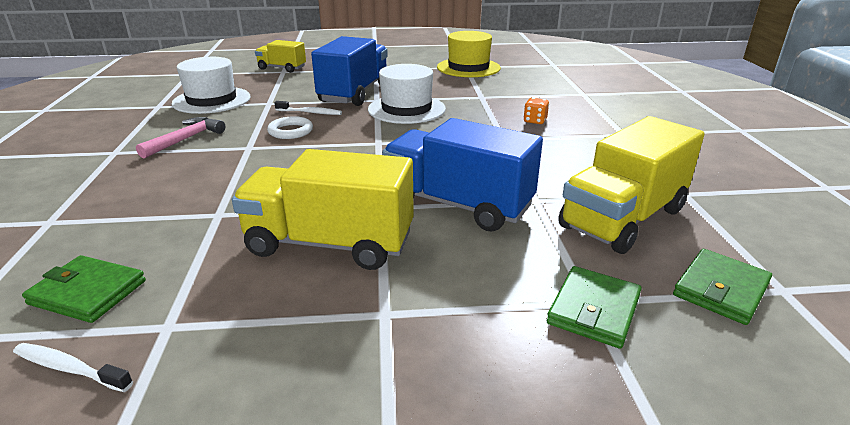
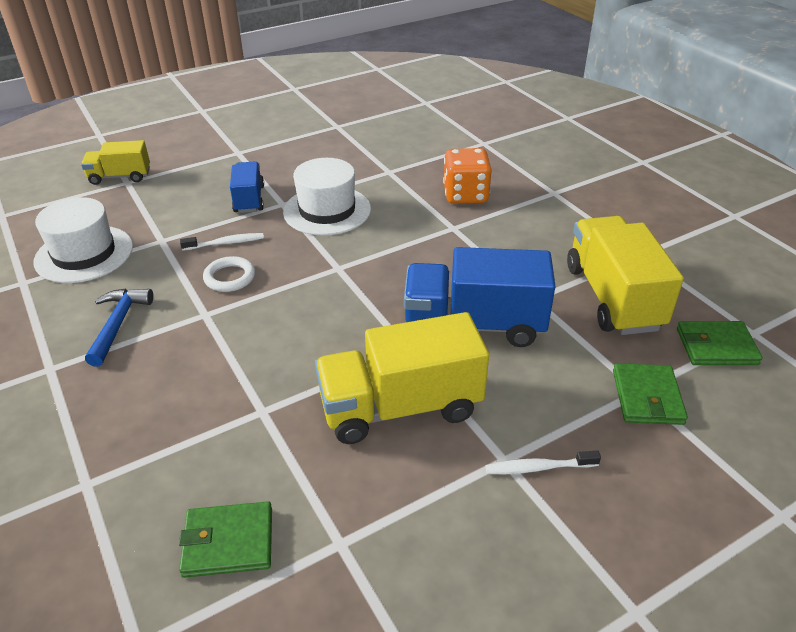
camera: 25 degrees left, 10 degrees up
white toothbrush [13,343,133,392] -> white toothbrush moved to [485,450,601,474]
pink hammer [136,117,225,159] -> blue hammer [85,288,153,367]
blue truck [311,36,388,106] -> blue truck [230,162,264,213], size x0.57
yellow hat [437,31,501,77] -> none
orange dice [524,98,549,124] -> orange dice [443,148,492,204], size x1.96
yellow truck [558,116,705,254] -> yellow truck turned 150 degrees clockwise [567,216,684,335]
green wallet [673,249,772,325] -> green wallet turned 75 degrees clockwise [677,321,763,365]

